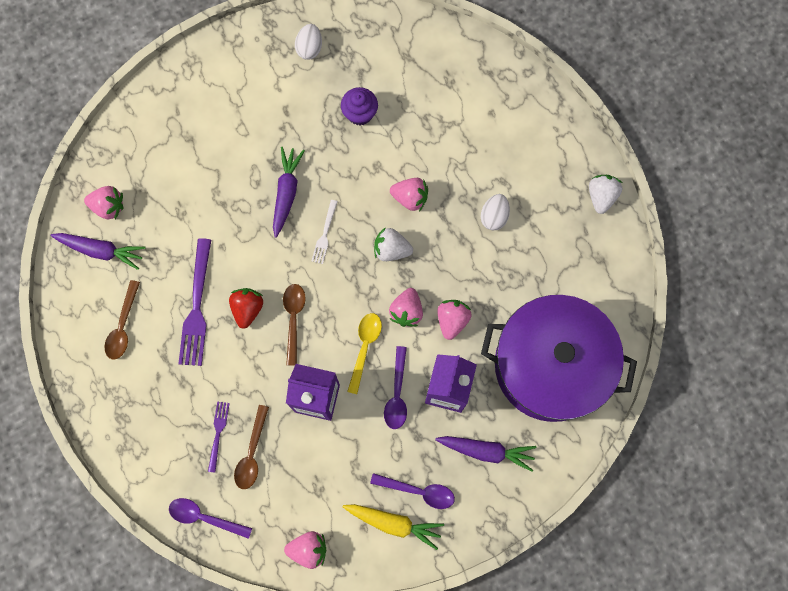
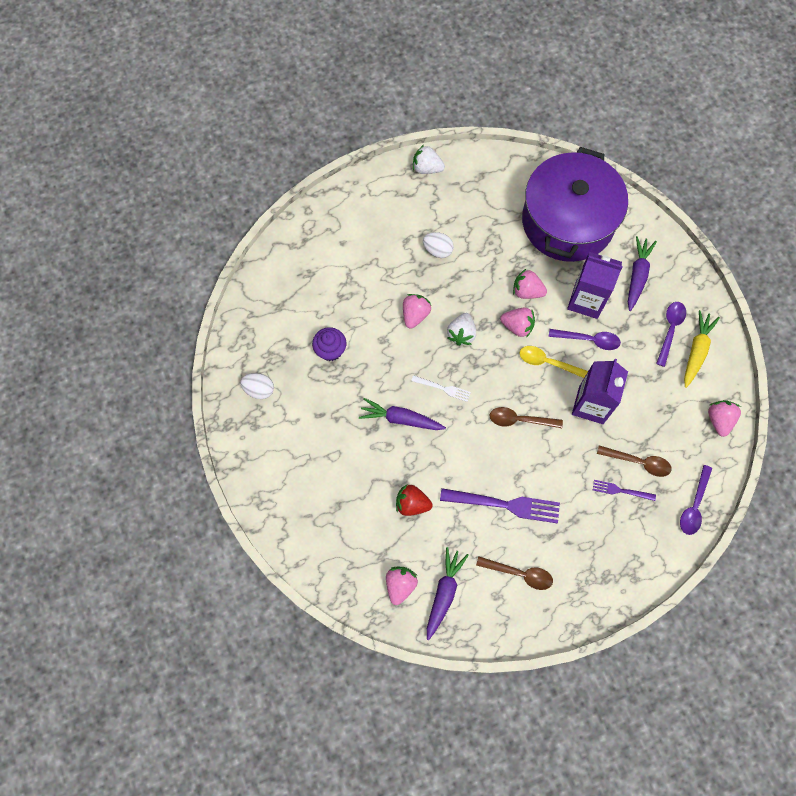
camera: 85 degrees left, 5 degrees down
red strawberry [229,288,263,329] -> red strawberry moved to [396,485,433,516]

